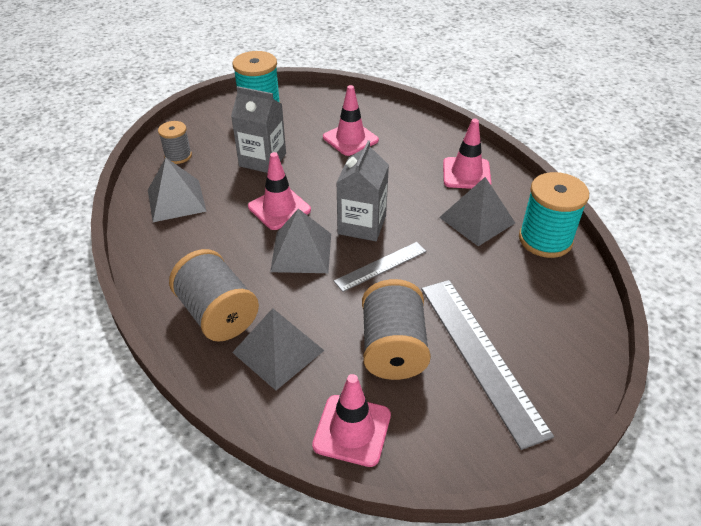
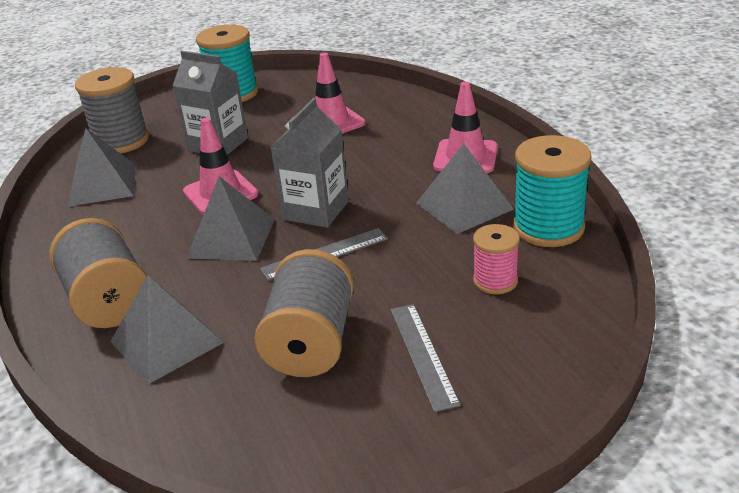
camera: 10 degrees right, 10 degrees down
grey spool [158,121,192,164] -> grey spool [75,67,149,154], size x1.71
pink traffic cone [312,374,391,467] -> none
grey ruler [421,280,554,450] -> grey ruler [391,304,461,412], size x0.56
none -> pink spool [473,224,520,294]

